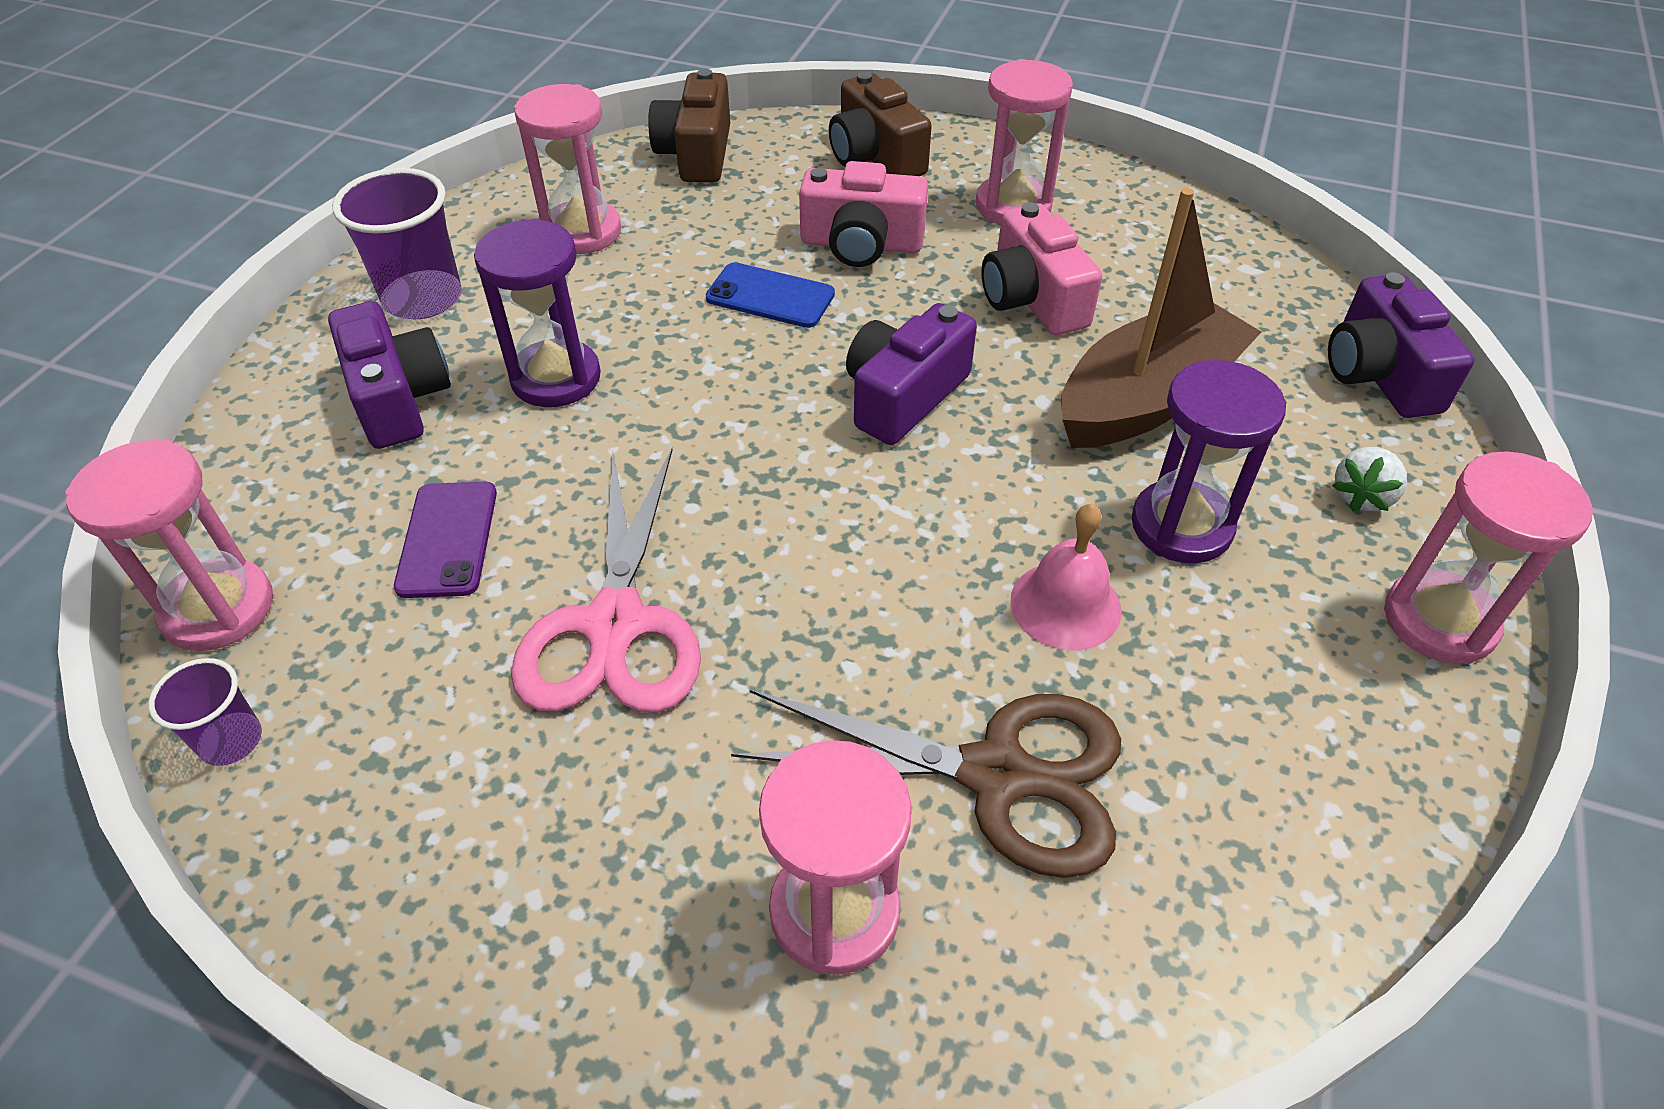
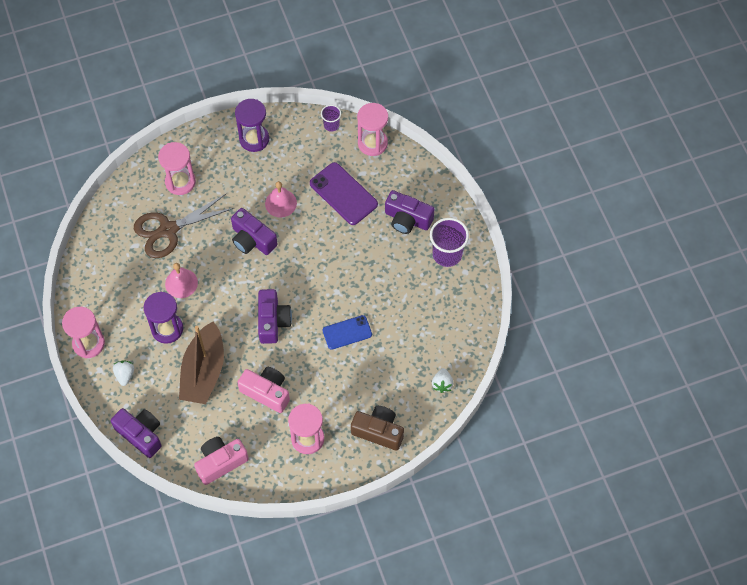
camera: 140 degrees right, 15 degrees up
purple phone [394,482,497,598] -> purple phone [310,162,378,225], size x1.54
purple hourglass [474,218,601,407] -> purple hourglass moved to [235,99,269,152]
pink scissors [511,448,701,713] -> pink bell [265,181,297,217]
pink hourglass [514,84,621,254] -> none
brown camera [648,69,730,182] -> white strawberry [432,368,453,393]
pink camera [799,161,928,267] -> pink camera moved to [194,437,249,485]
none -> purple camera [231,208,278,255]

